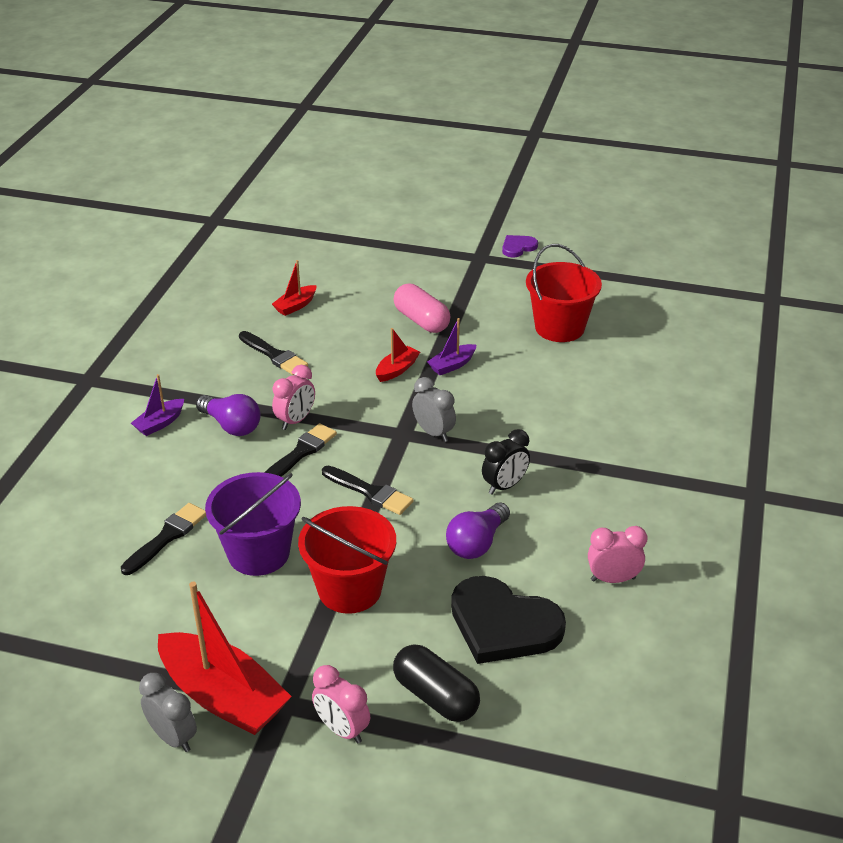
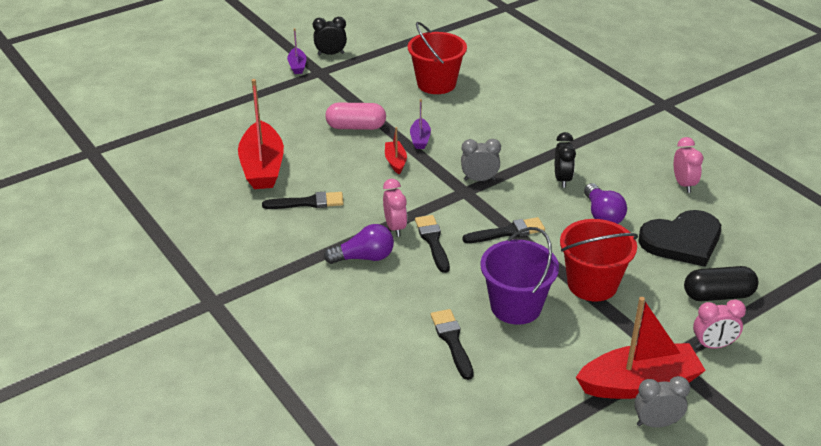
camera: 50 degrees left, 0 degrees up
purple boat [131,374,184,436] -> purple boat moved to [287,28,306,74]
red boat [272,260,316,316] -> red boat [238,79,284,189], size x2.09
purple heart [502,235,538,257] -> black clock [313,17,347,55]
pink clock [588,526,648,583] -> pink clock turned 135 degrees clockwise [674,137,703,193]

